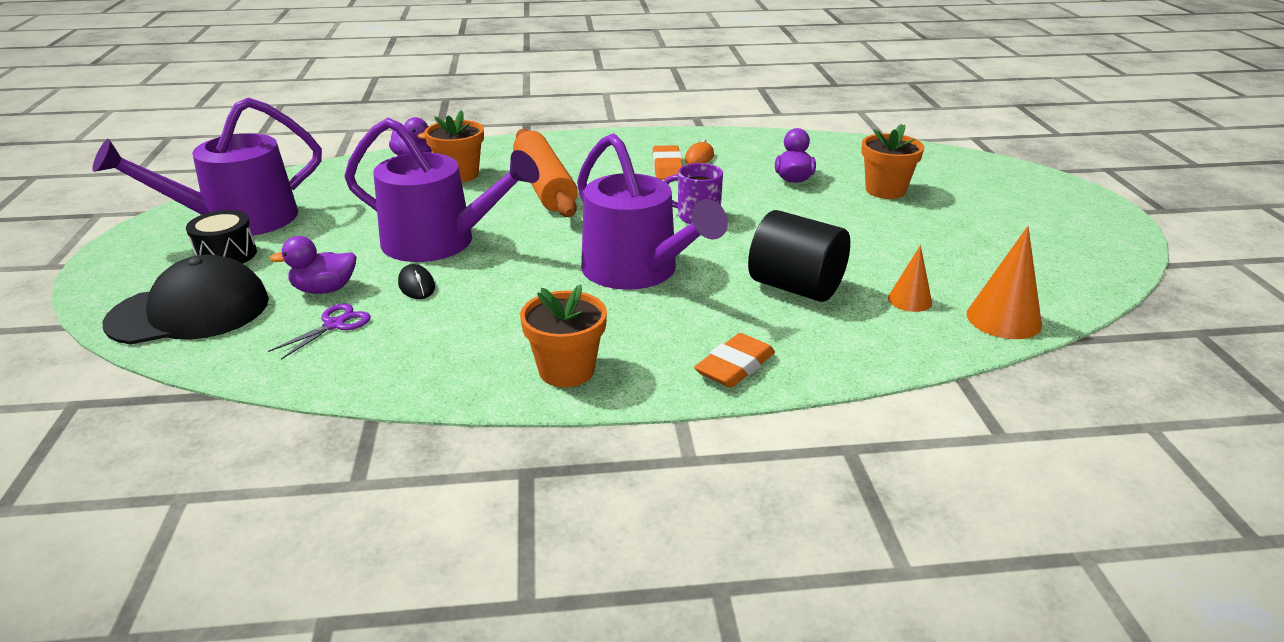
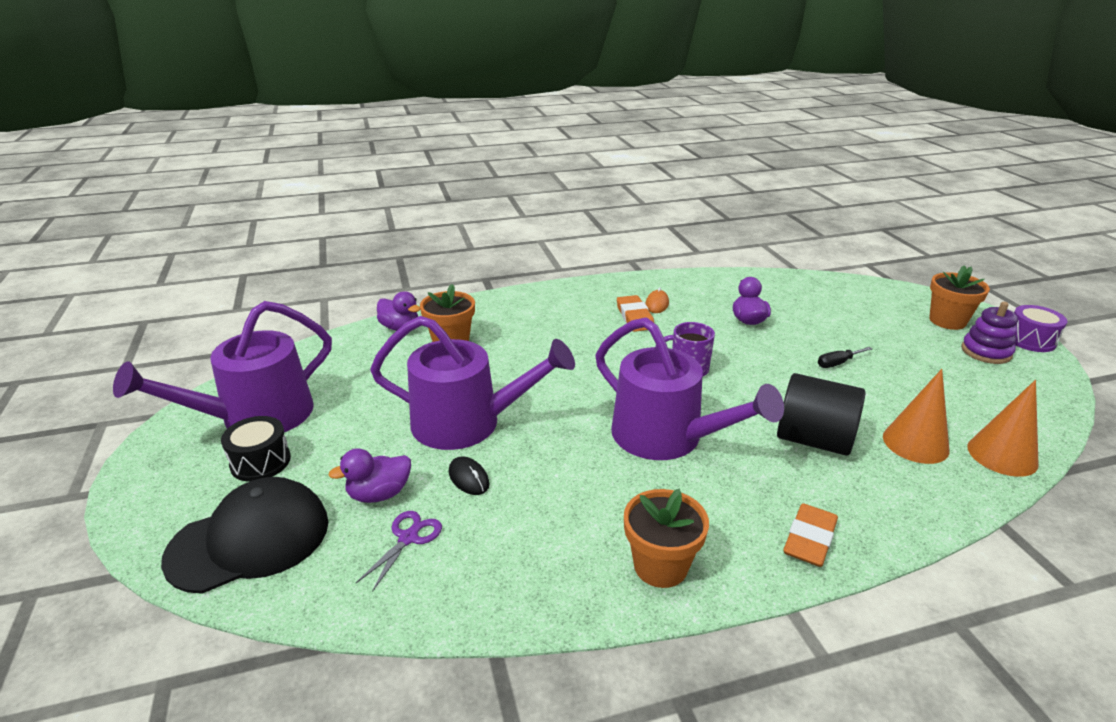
camera: 10 degrees left, 0 degrees up
orange rolling pin [513,129,578,217] -> none
orange flower pot [861,124,924,199] -> orange flower pot moved to [929,265,990,330]
orange cone [888,245,932,312] -> orange cone [883,369,950,464], size x1.61
none -> black screwdriver [818,347,872,368]
none -> purple stacking toy [961,302,1018,364]
none -> purple drum [1014,305,1067,352]

